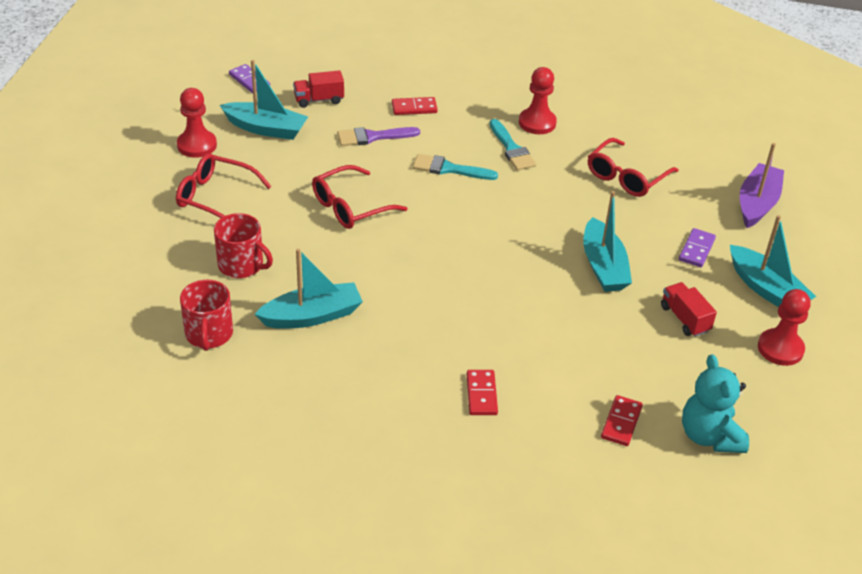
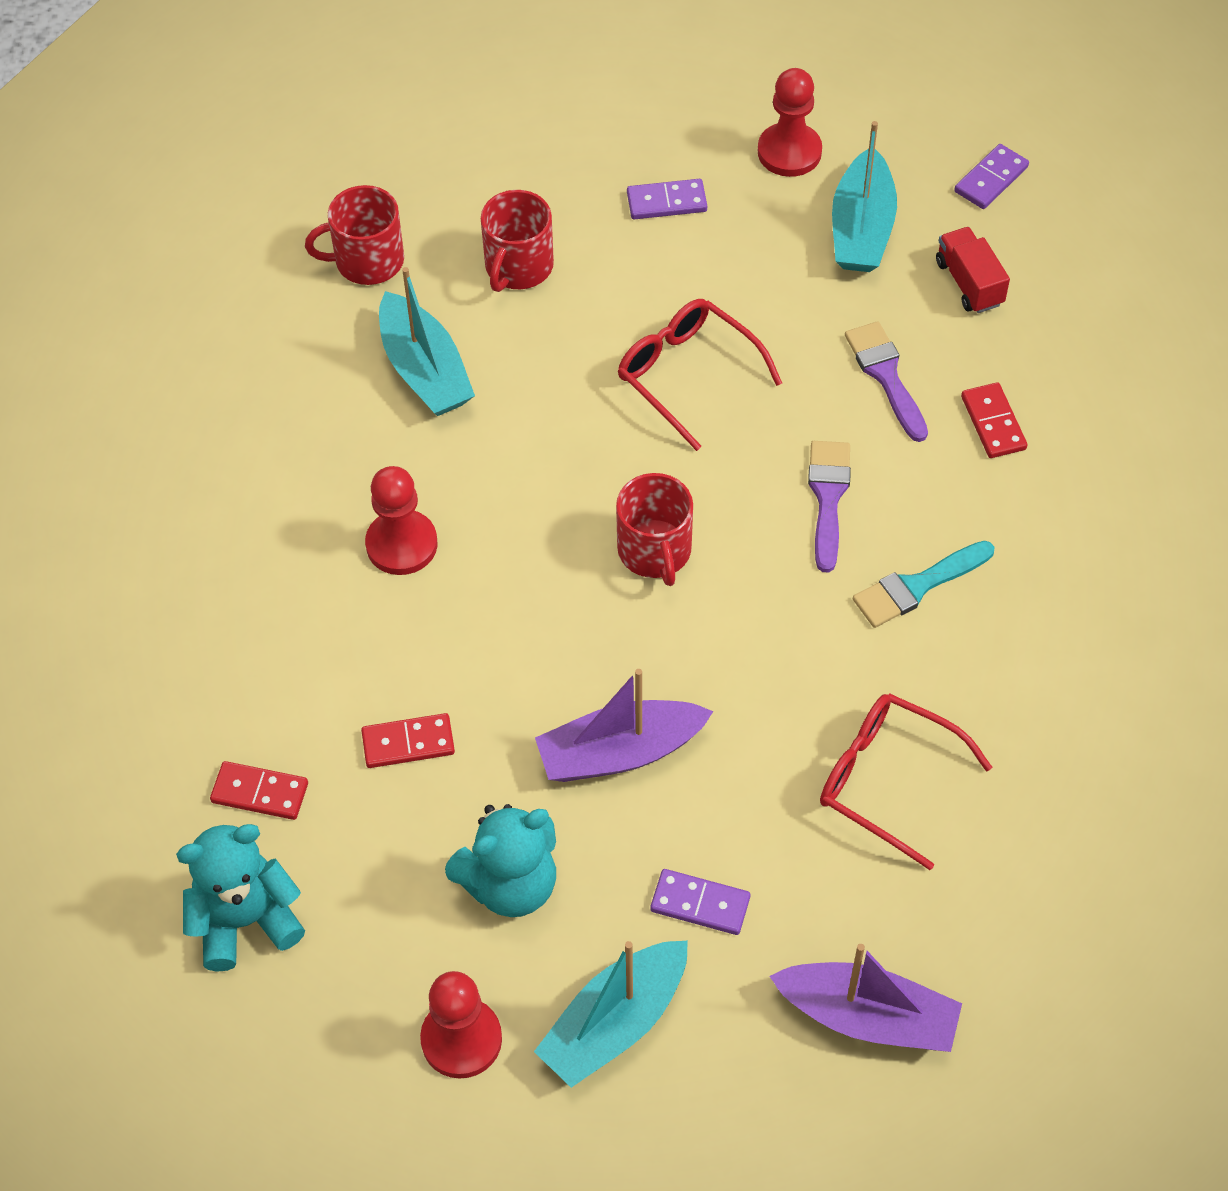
camera: 85 degrees right, 15 degrees up
red glasses [176,153,272,218] -> purple domino [627,179,707,219]
turquoise brush [413,154,498,180] -> purple brush [808,441,851,573]
red domino [467,370,498,415] -> red domino moved to [361,713,455,768]
red pawn [519,67,557,134] -> red pawn moved to [365,466,438,575]
turquoise boat [583,191,632,292] -> purple boat [535,669,714,782]
red truck [661,282,717,337] -> turquoise teddy bear [445,804,556,917]
none -> red mug [616,473,693,586]

